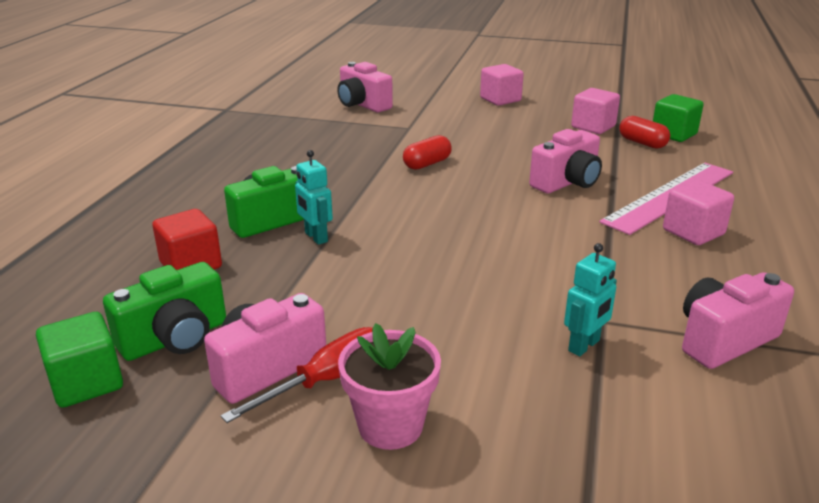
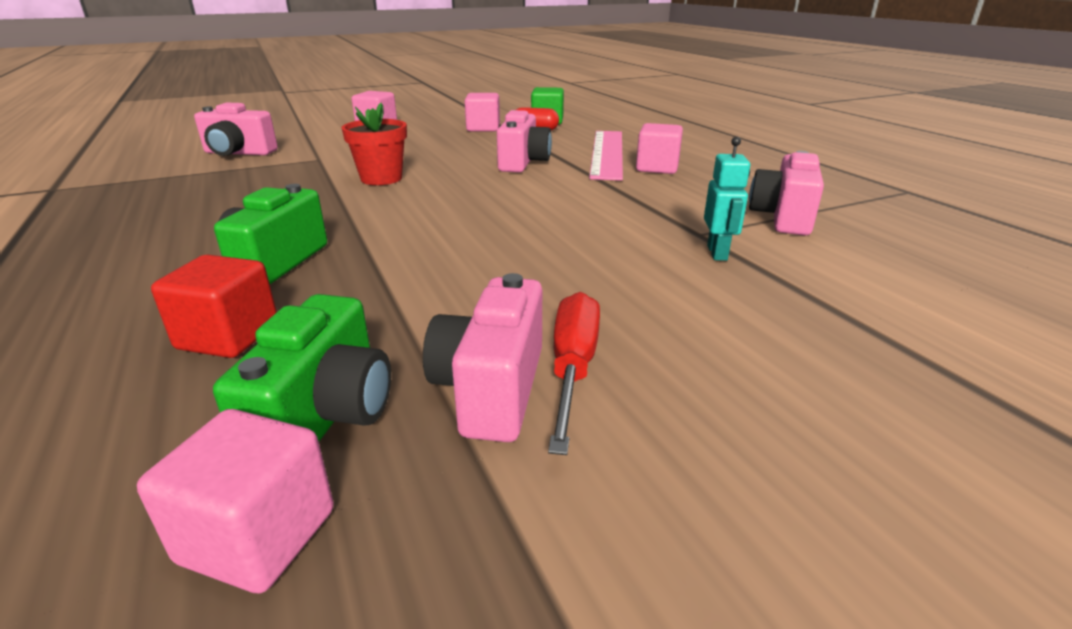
camera: 40 degrees left, 0 degrees up
green cube [36,312,123,408] -> pink cube [137,409,334,593]
turquoise robot [295,150,333,245] -> none
pink flower pot [338,323,441,450] -> none
red capsule [403,135,452,170] -> red flower pot [341,103,407,185]

